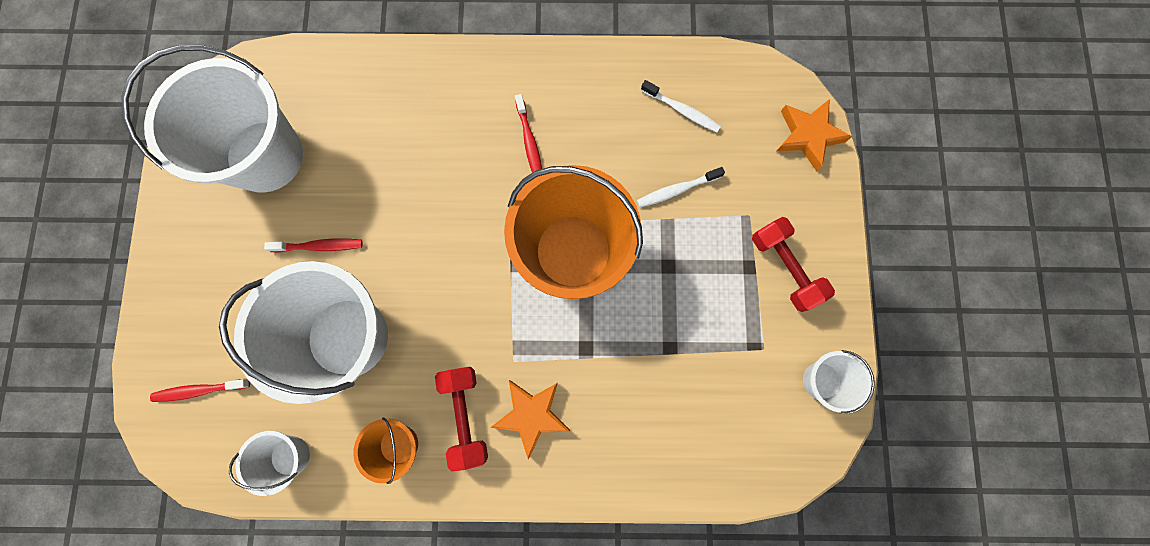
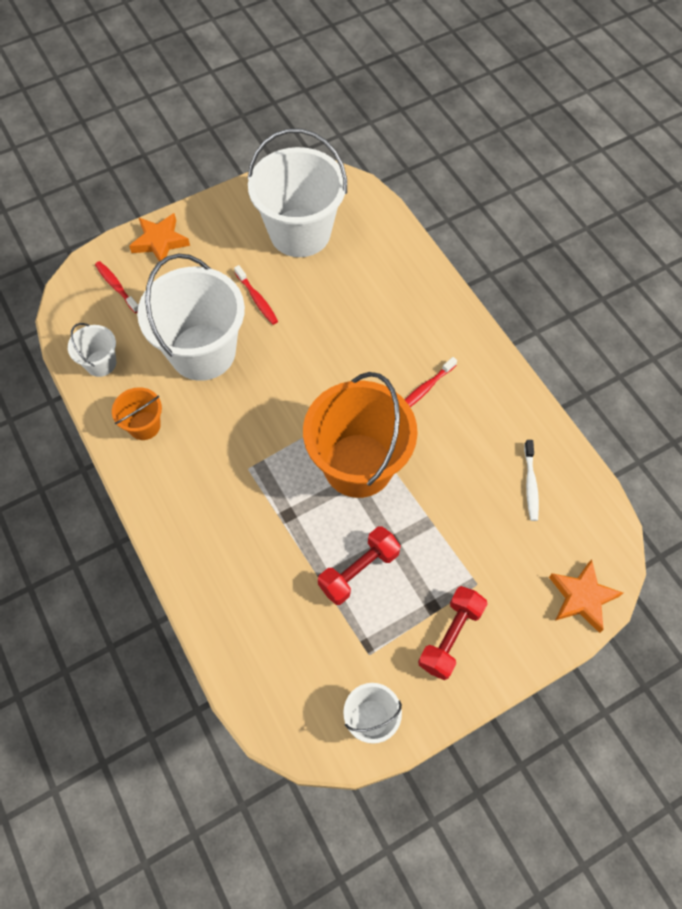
camera: 60 degrees right, 15 degrees down
red dumbbell [435,367,488,471] -> red dumbbell moved to [318,526,401,605]
orange star [490,380,570,460] -> orange star moved to [129,213,190,266]
white toothbrush [637,167,725,207] -> none

